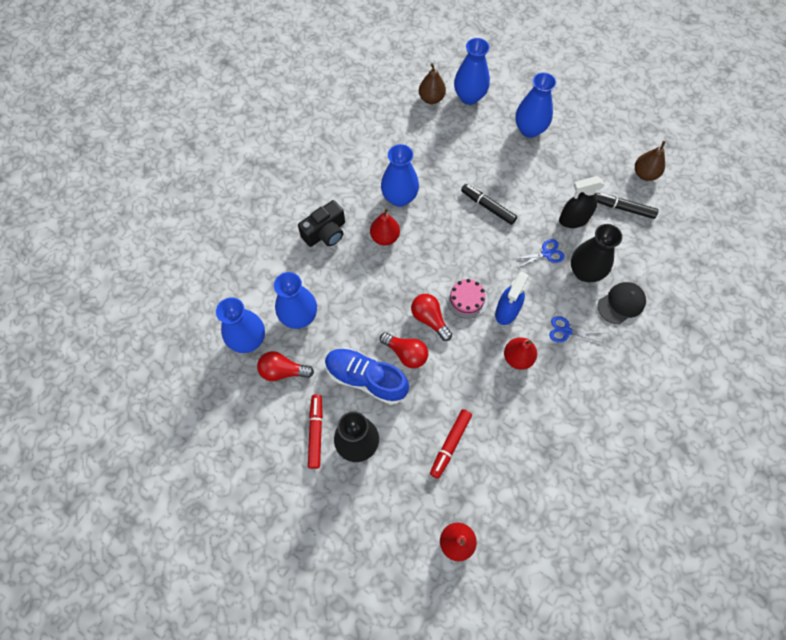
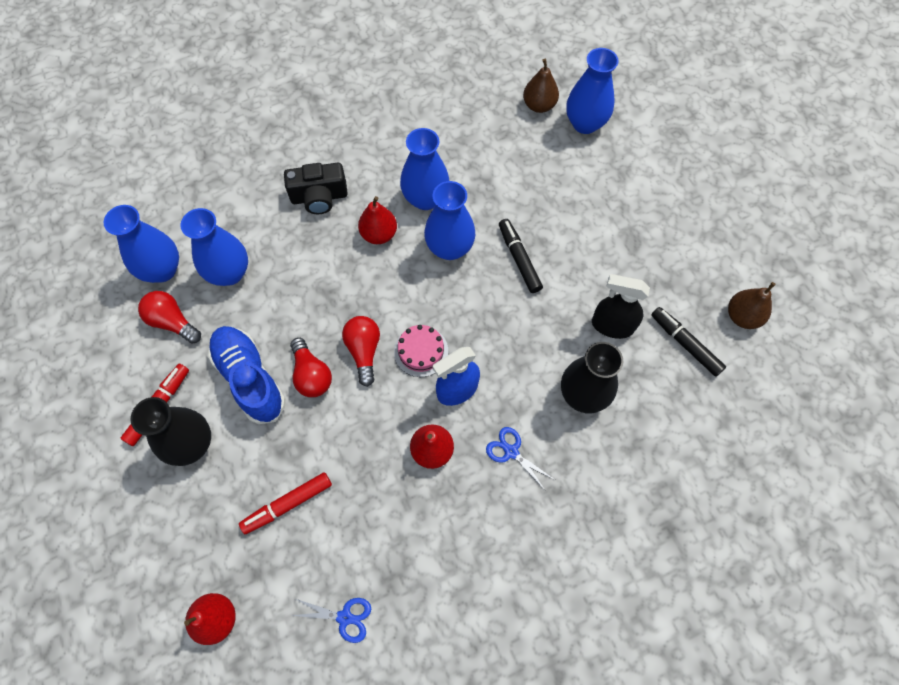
camera: 30 degrees right, 0 degrees up
blue scissors [514,239,565,268] -> blue scissors moved to [290,598,371,643]
blue vase [515,72,557,138] -> blue vase moved to [424,181,475,260]
black cap [598,282,646,324] -> none

